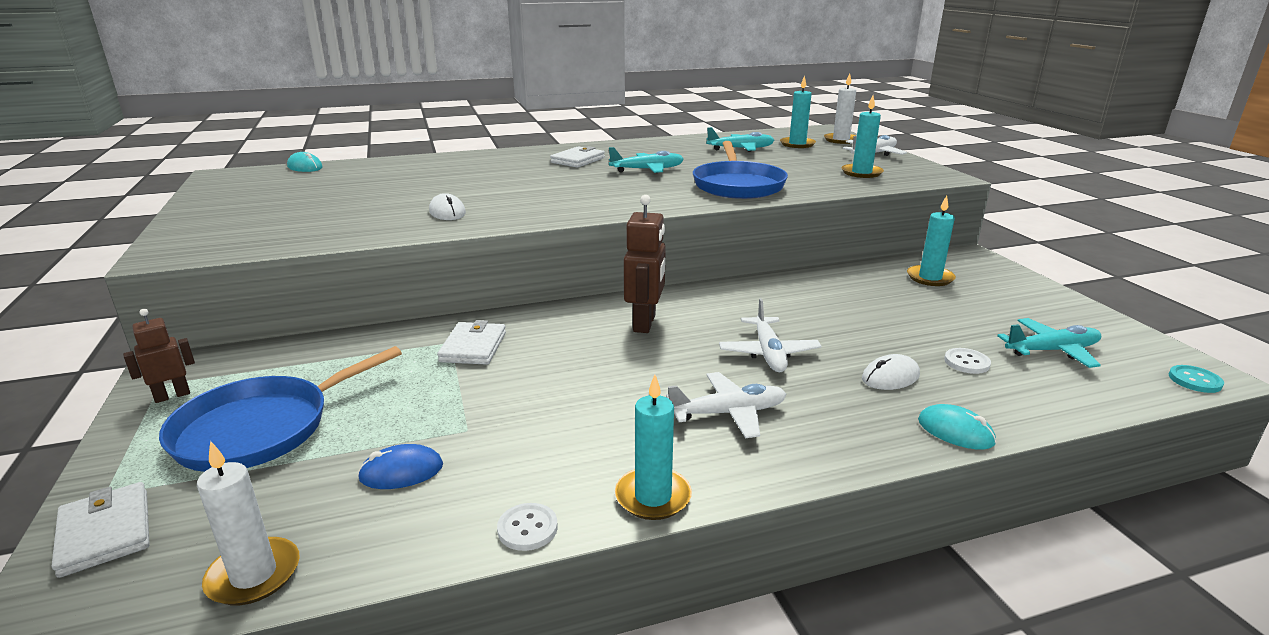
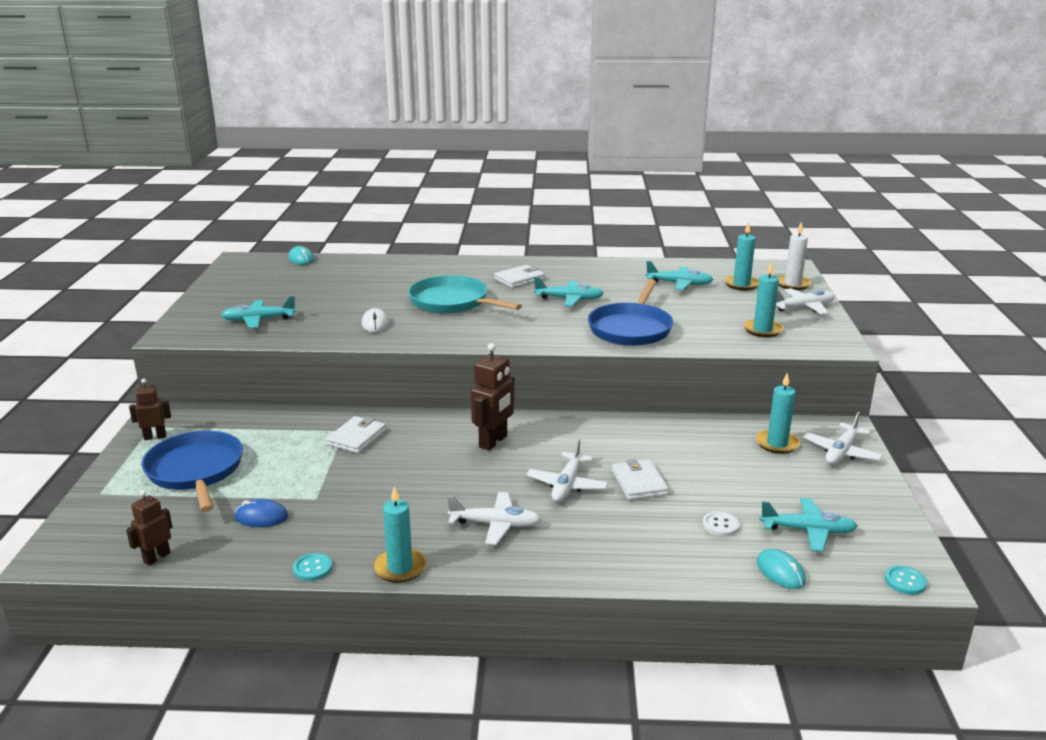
camera: 20 degrees right, 0 degrees up
white wallet [52,482,150,578] -> white wallet moved to [612,459,669,500]
blue pan [159,346,402,472] -> blue pan turned 90 degrees clockwise [141,431,243,512]
white candle [197,441,300,605] -> brown robot [126,490,173,565]
white button [497,503,558,551] -> turquoise button [293,553,332,581]
white mouse [862,354,920,390] -> none
turquoise mouse [918,404,996,450] -> turquoise mouse moved to [757,549,806,589]
none -> turquoise plane [221,296,297,328]
none -> turquoise pan [408,275,522,314]
none -> white plane [803,412,883,465]

